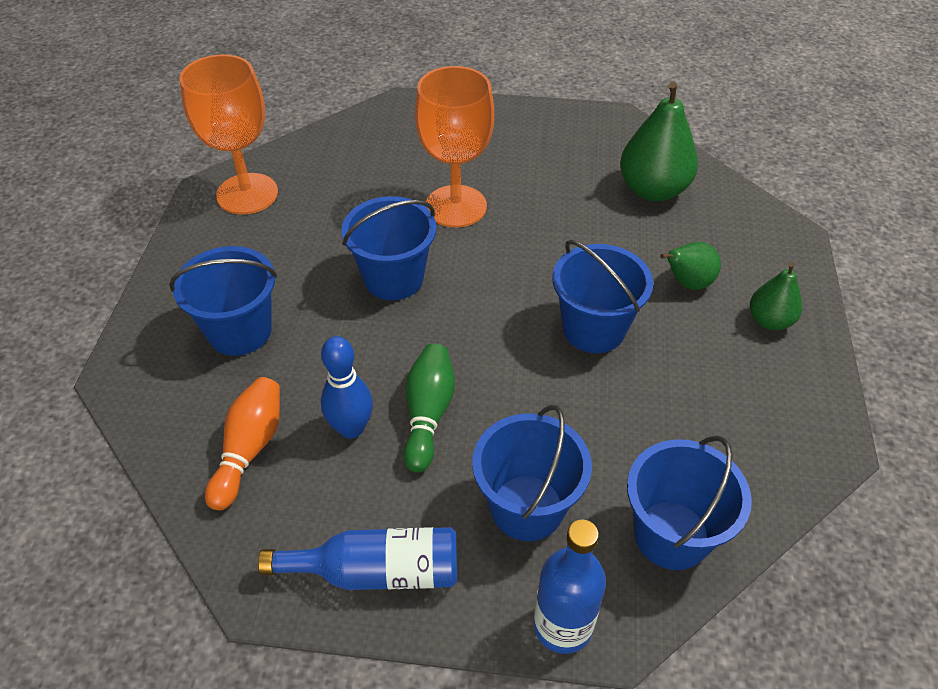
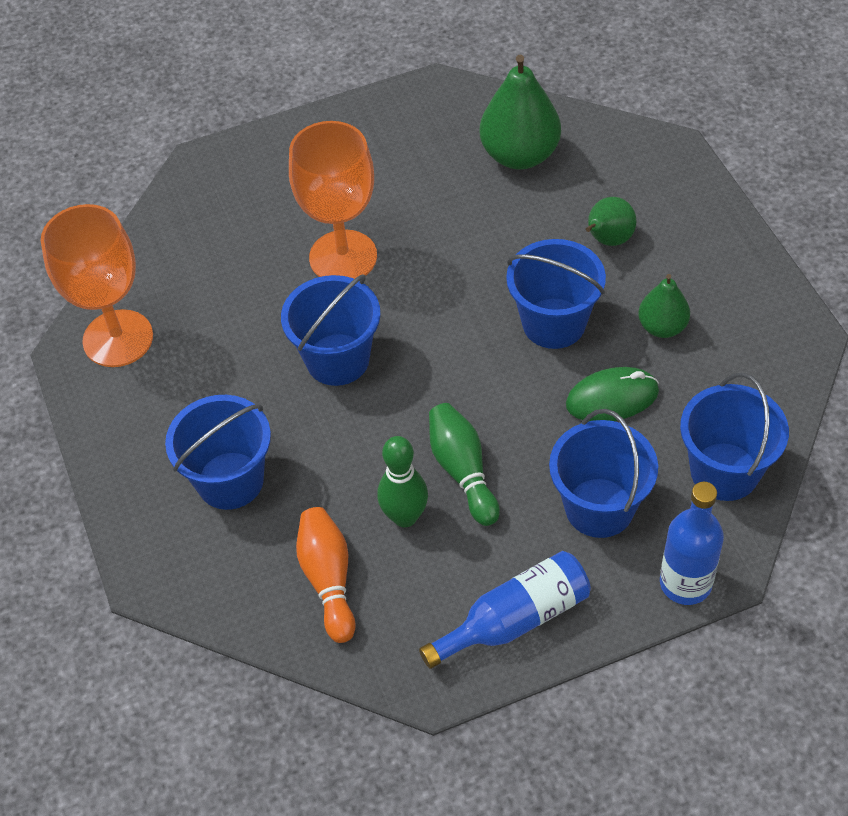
camera: 25 degrees left, 5 degrees up
blue bowling pin [321,336,373,439] -> green bowling pin [377,436,428,527]
green pear [750,262,802,330] -> green pear moved to [638,274,690,338]
none -> green mouse [566,367,659,422]

